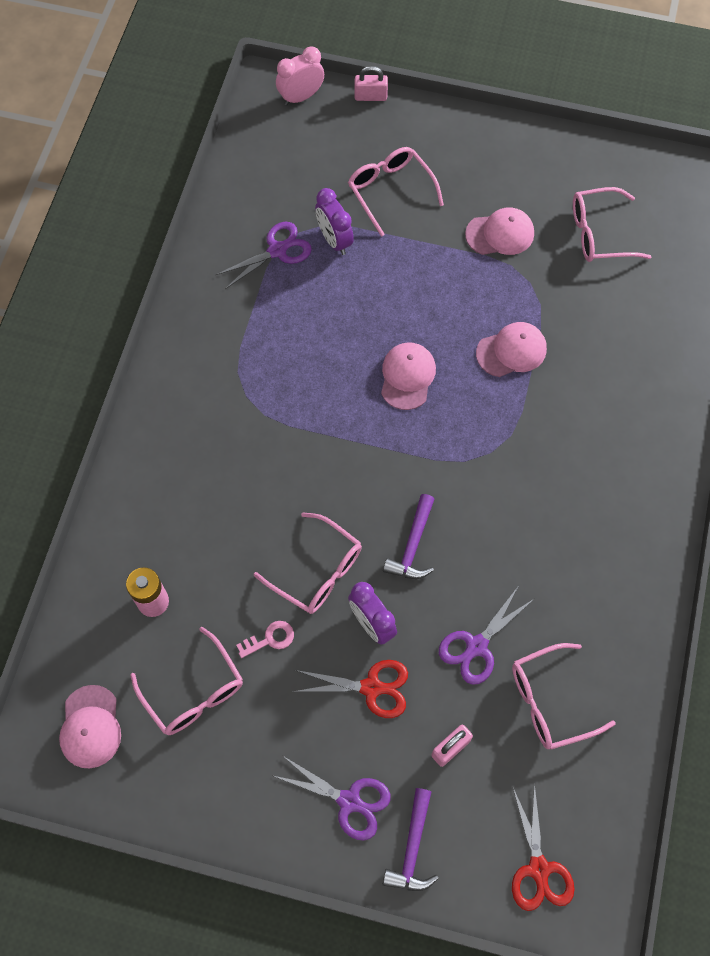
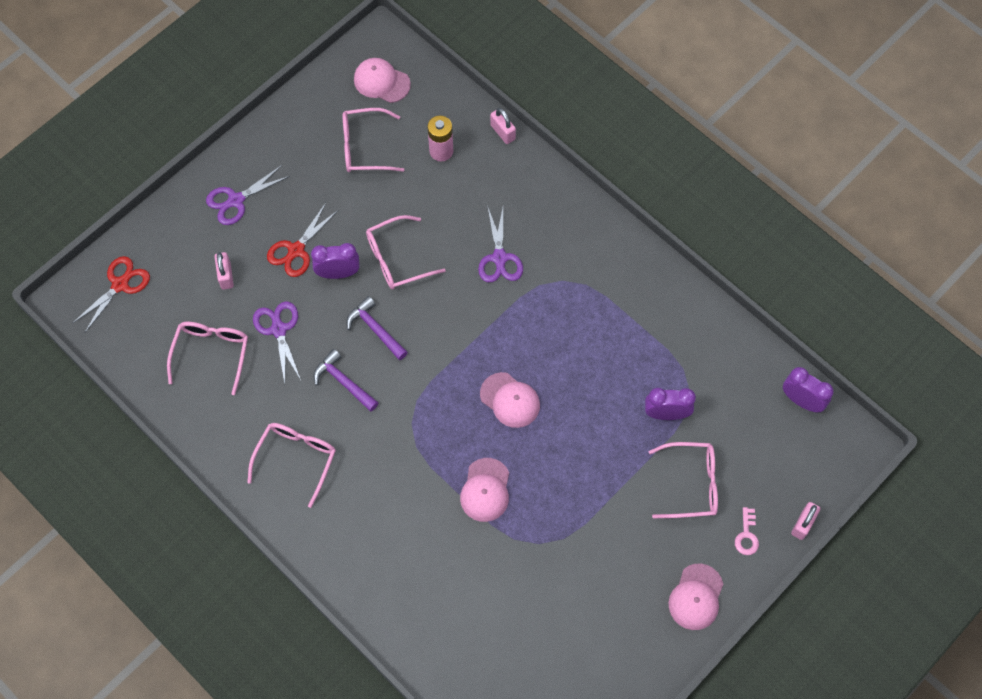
camera: 120 degrees right, 0 degrees up
purple scissors [216,222,312,289] -> purple scissors moved to [478,205,523,282]
pink key [236,621,294,658] -> pink key moved to [735,507,759,555]
pink clock [276,46,324,106] -> none
purple hammer [383,788,439,891] -> purple hammer moved to [313,349,378,411]
pink cap [465,207,534,255] -> pink cap moved to [669,564,723,630]
red scissors [512,783,575,911] -> red scissors turned 105 degrees clockwise [73,256,150,332]
pink glasses [573,187,651,262] -> pink glasses moved to [247,423,336,508]
none -> pink padlock [490,108,516,144]
none -> purple clock [783,367,834,412]

